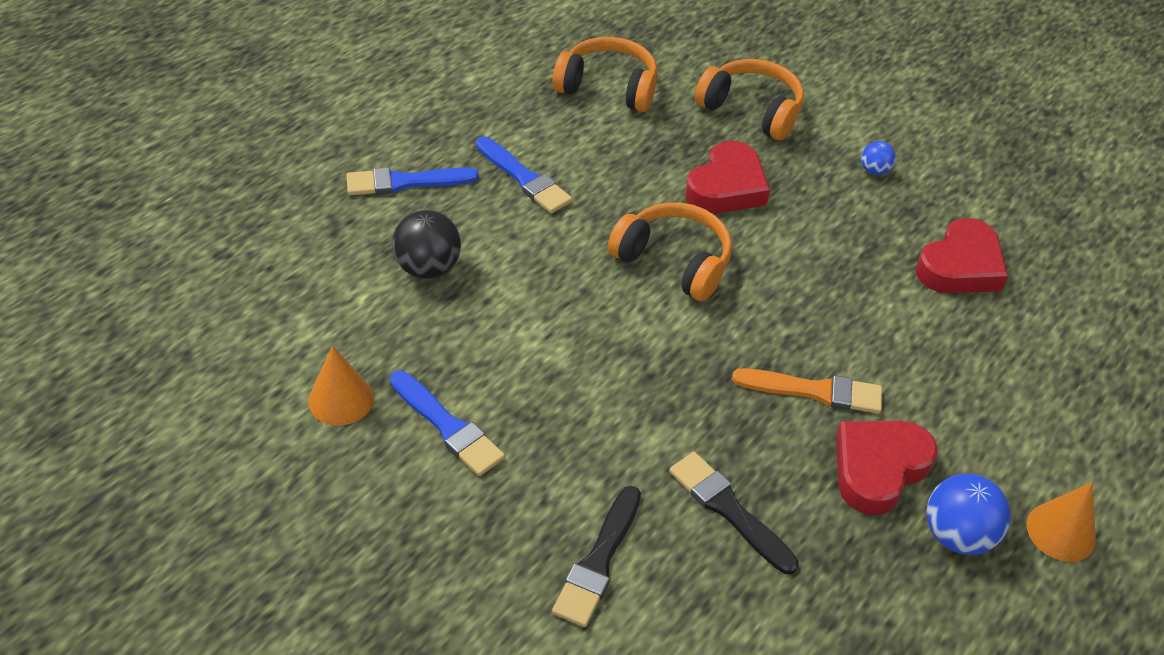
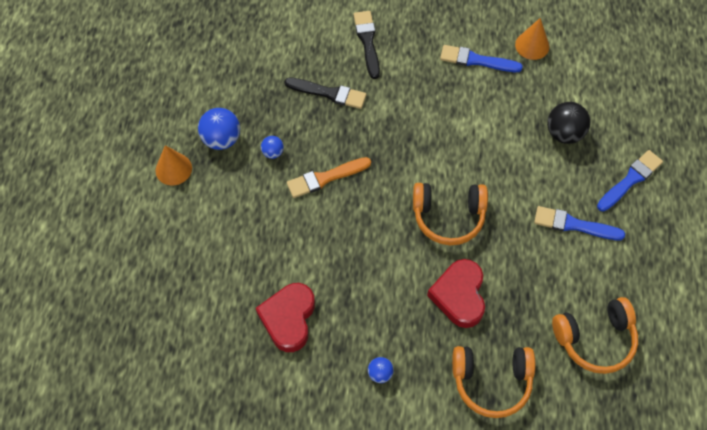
camera: 150 degrees right, 15 degrees up
red heart [836,421,937,515] -> blue ball [261,136,284,159]

